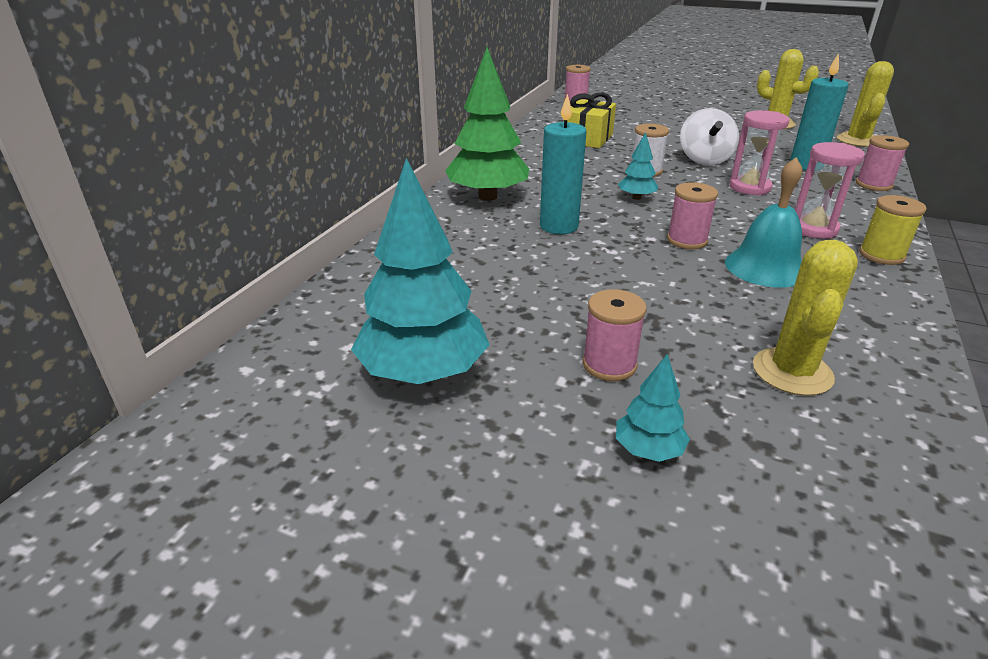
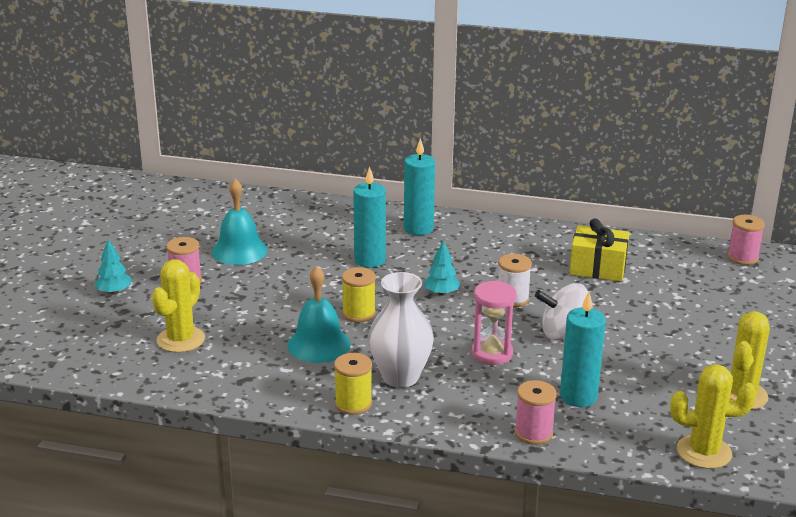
camera: 80 degrees right, 5 degrees down
turquoise tree [351,158,490,384] -> none
green tree [445,47,529,201] -> turquoise candle [404,138,435,235]
pink spool [667,182,718,249] -> yellow spool [342,267,376,322]
yellow cactus [753,240,858,396] -> yellow cactus turned 75 degrees counterclockwise [152,259,205,353]
pink hourglass [795,142,865,239] -> white vase [368,272,434,388]
none -> turquoise bell [212,179,268,265]

